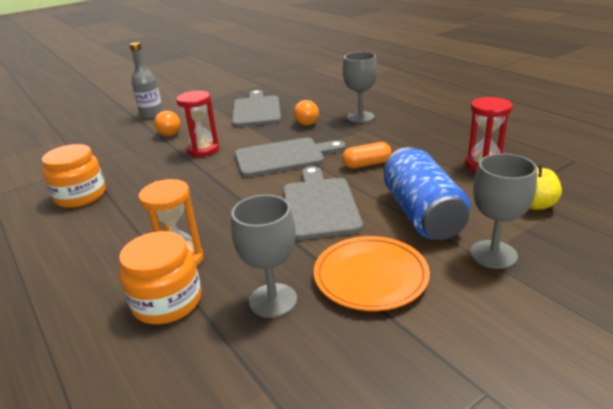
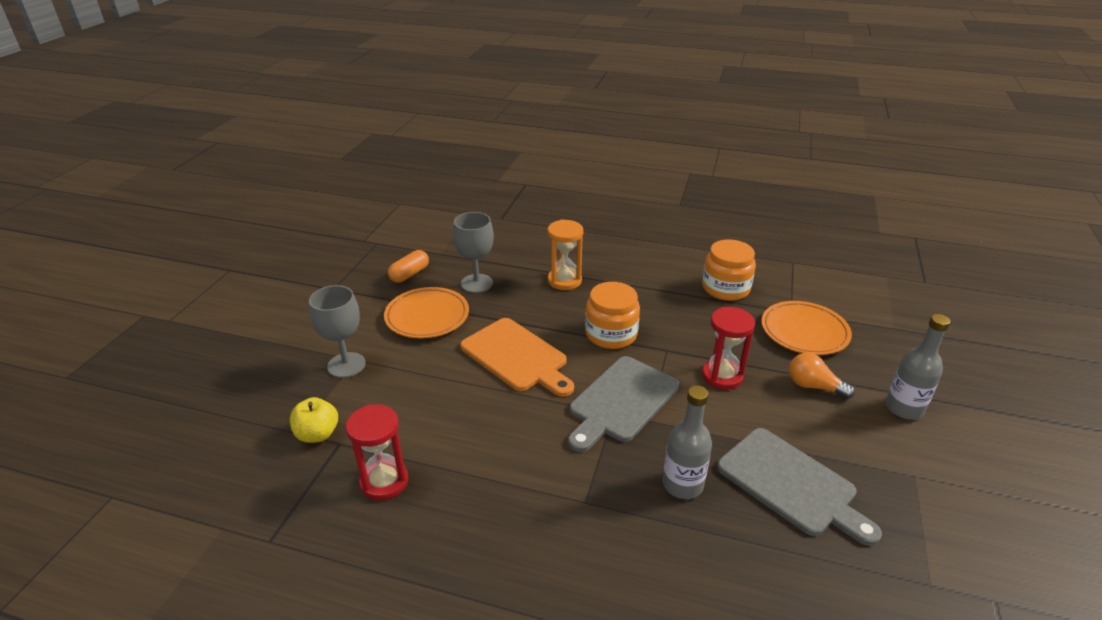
camera: 140 degrees right, 5 degrees up
orange jar [119,231,201,324] -> orange jar moved to [585,282,640,349]
grey cutting board [283,166,363,240] -> orange cutting board [460,318,574,397]
orange light bulb [294,100,319,126] -> grey bottle [663,385,712,499]
orange capsule [342,142,391,168] -> orange capsule moved to [388,250,429,283]
grey goblet [343,52,378,123] -> none
blue can [384,147,471,240] -> none
none -> orange plate [761,301,852,355]

